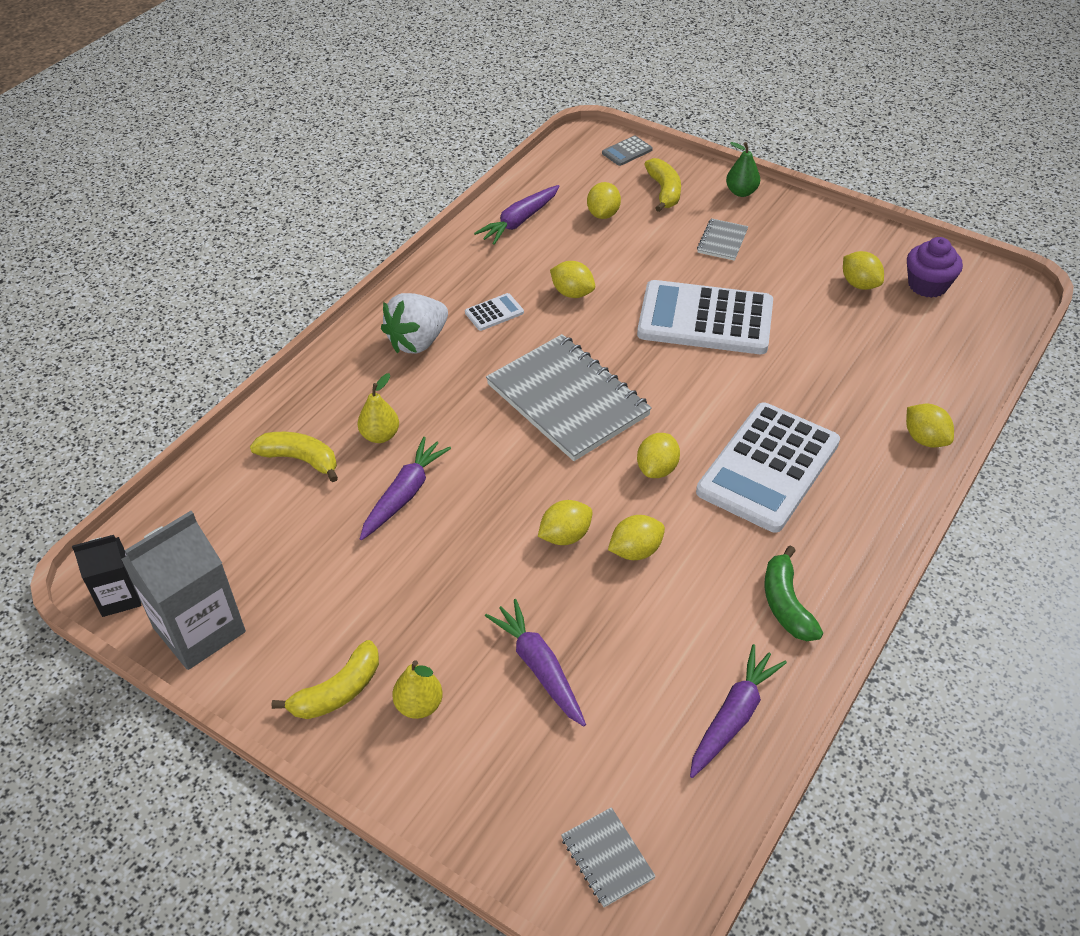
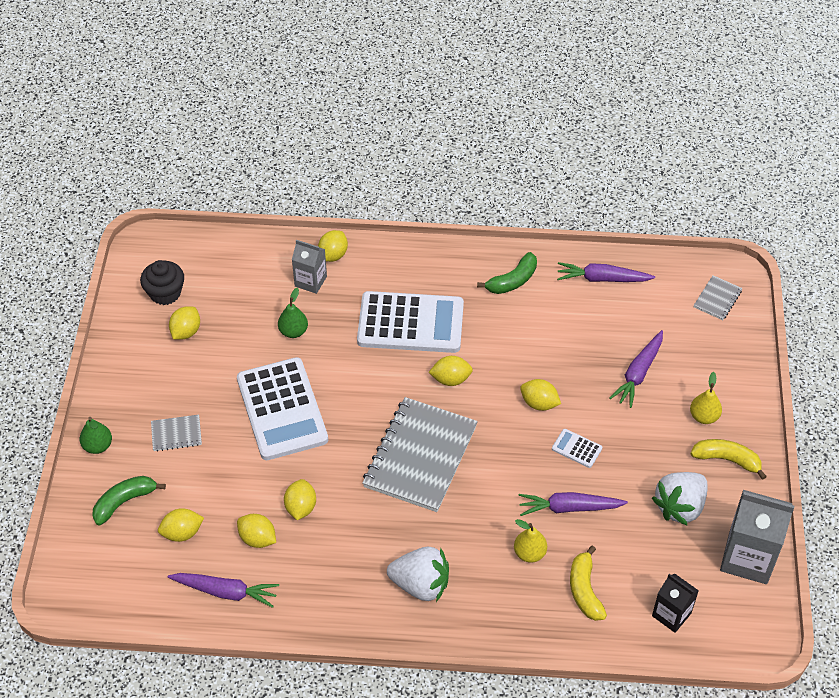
camera: 120 degrees left, 5 degrees up
black carton [72,535,141,617] -> black carton moved to [652,574,699,633]
white calculator [465,293,524,331] -> white calculator moved to [552,429,602,468]
grey calculator [602,136,653,166] -> none
yellow lemon [608,515,665,560] -> yellow lemon moved to [237,514,276,548]
yellow banana [644,158,681,212] -> green banana [92,476,166,525]
purple cupcake [907,237,963,298] -> black cupcake [140,260,184,305]
none -> green pear [278,288,308,338]
none -> grey carton [292,240,327,294]
none -> white strawberry [652,472,708,526]

